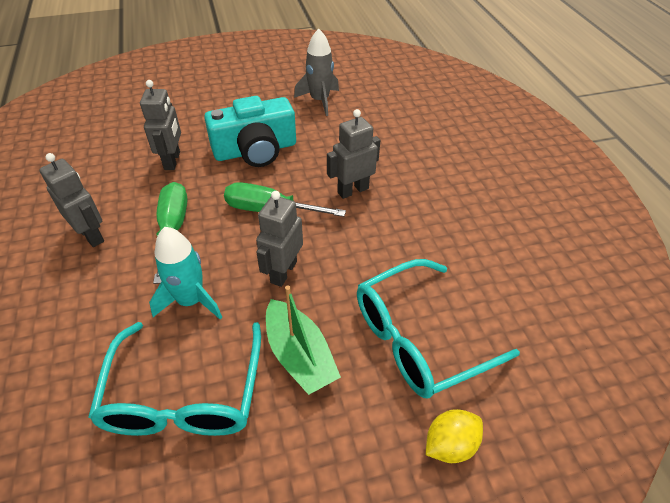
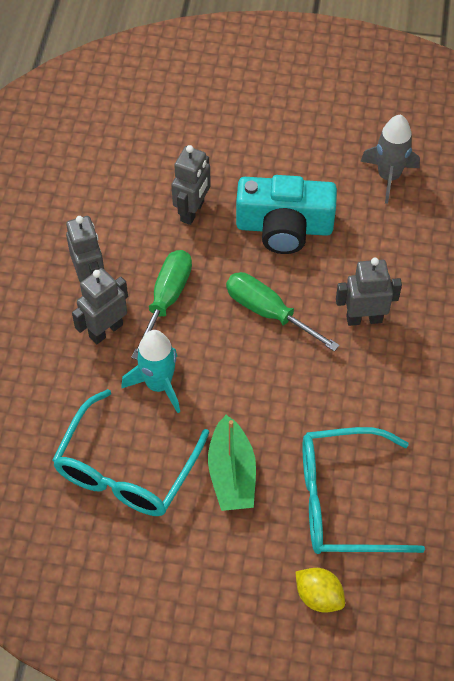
camera: 25 degrees right, 10 degrees up
grey robot [256,191,303,287] -> grey robot moved to [72,268,128,344]
yellow lemon [426,409,483,463] -> yellow lemon turned 45 degrees clockwise [295,568,345,612]

